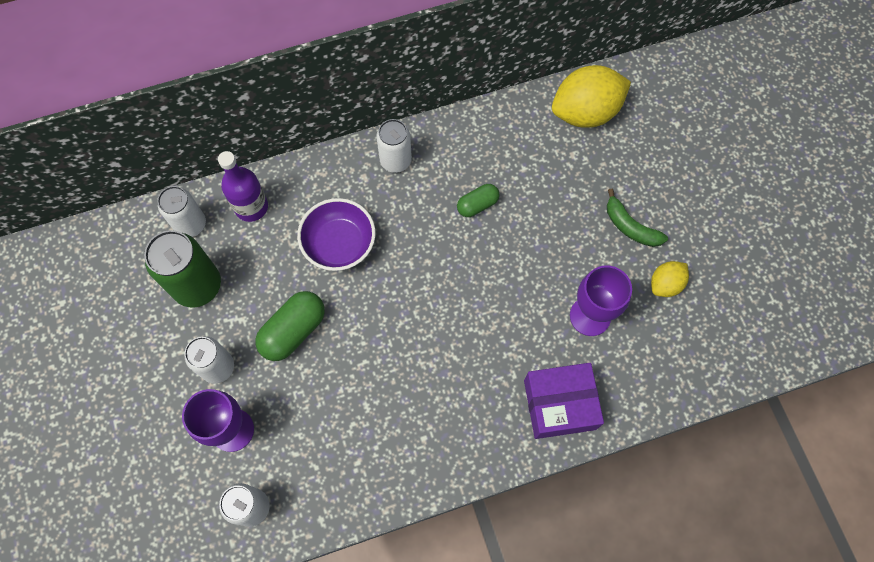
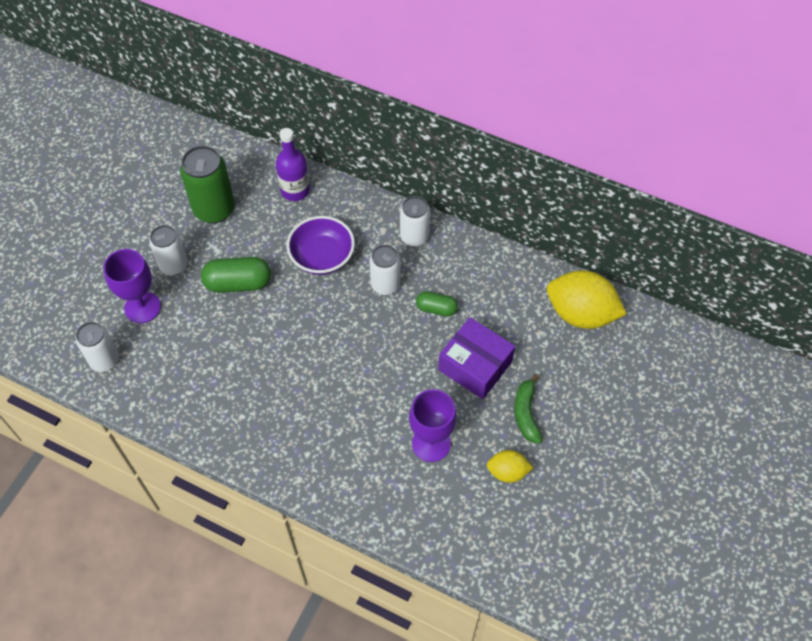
camera: 45 degrees right, 10 degrees down
white can [157,186,206,237] -> white can moved to [369,245,401,295]
purple box [524,363,604,439] -> purple box moved to [438,317,515,399]

